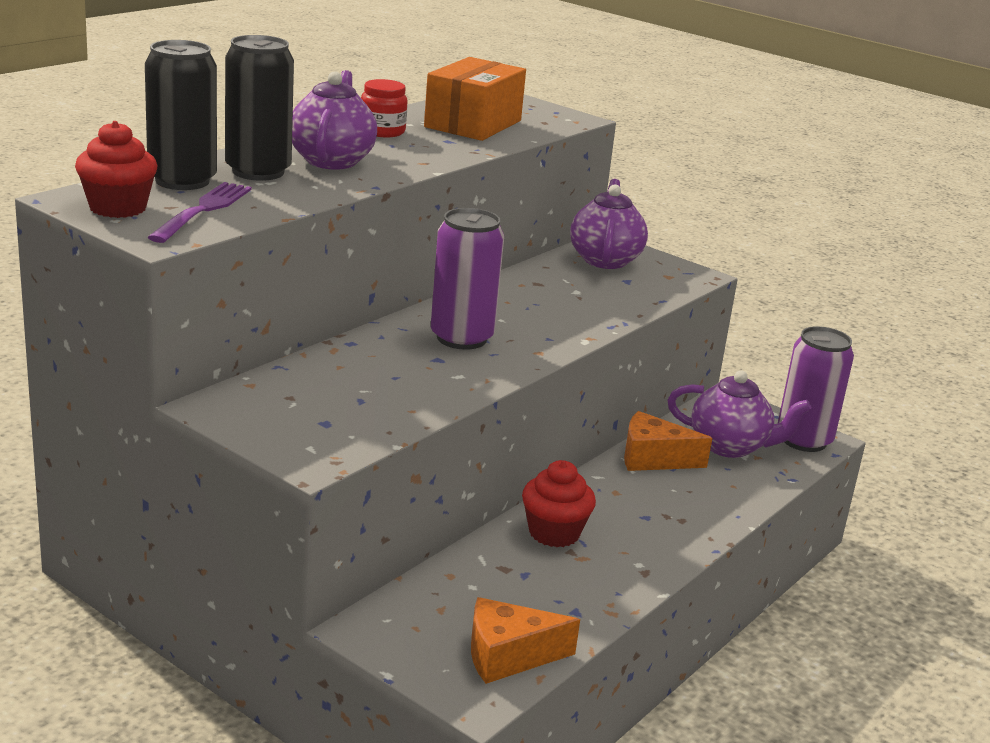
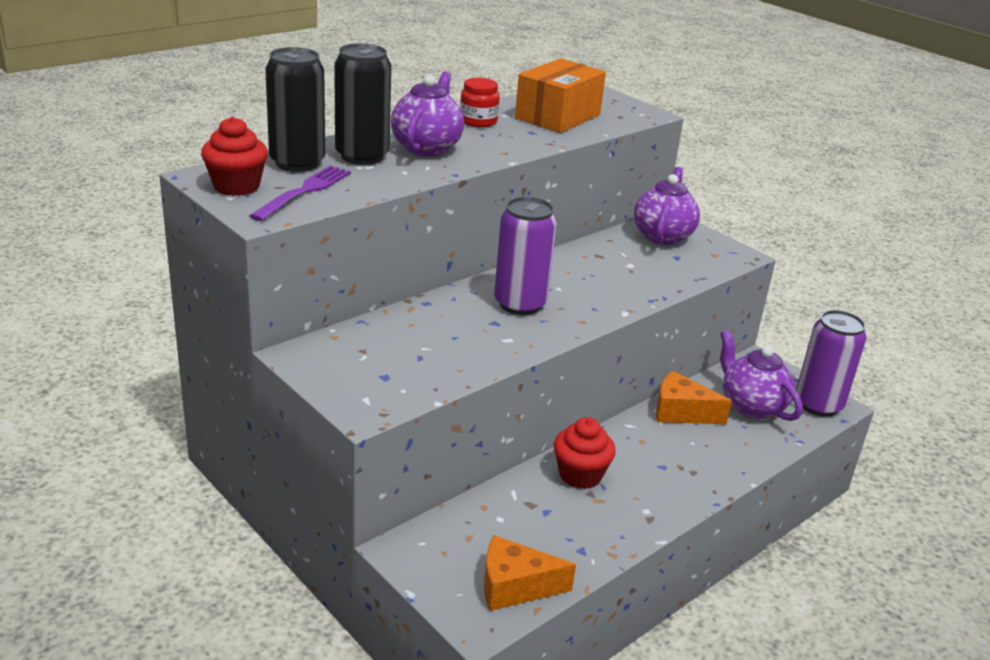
camera: 10 degrees right, 5 degrees up
purple teapot [668,370,812,458] -> purple teapot turned 150 degrees counterclockwise [720,330,803,421]

